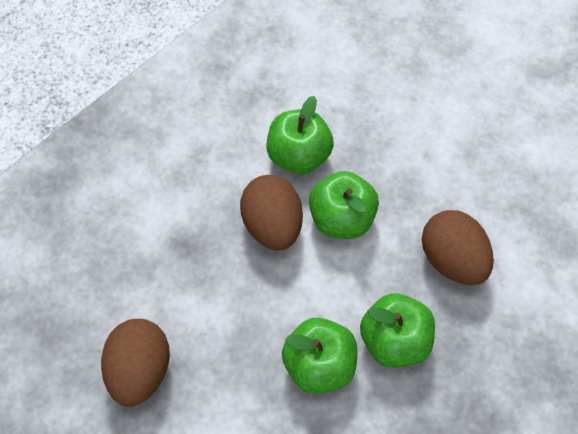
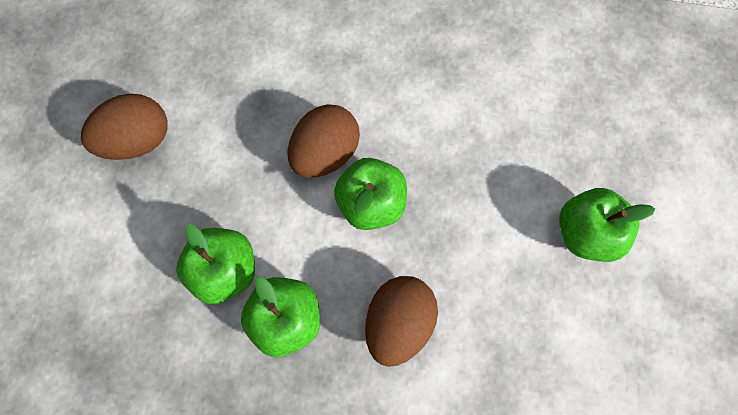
camera: 55 degrees right, 10 degrees up
green apple [267,96,334,174] -> green apple moved to [559,188,655,262]

